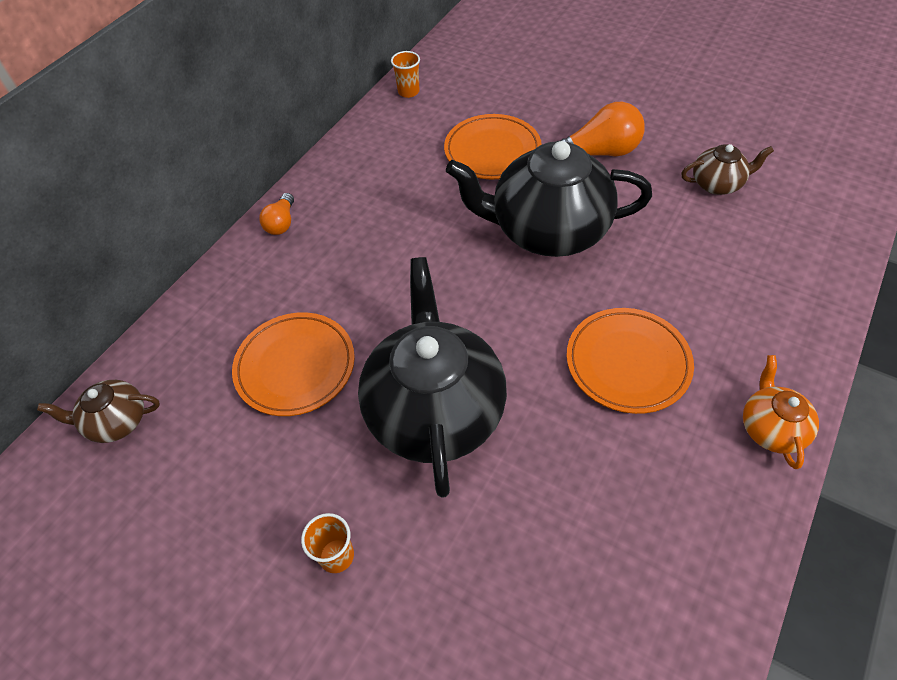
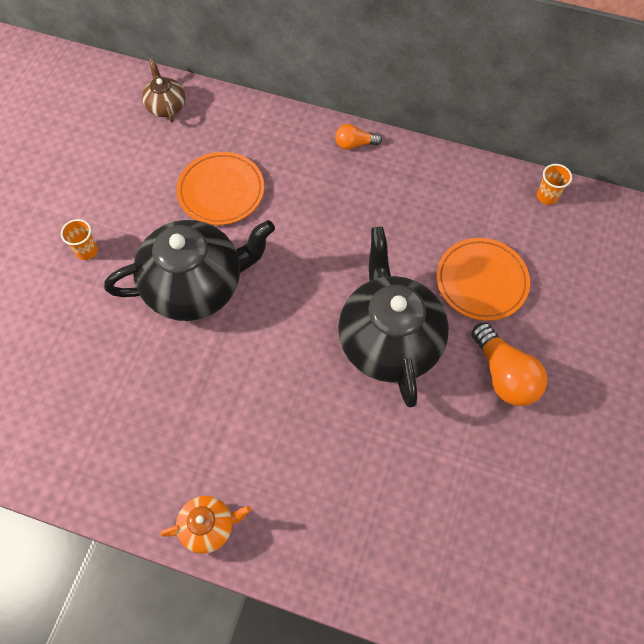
camera: 75 degrees right, 10 degrees up
orange plate [567,308,694,414] -> none
brown teapot [681,144,774,195] -> none

